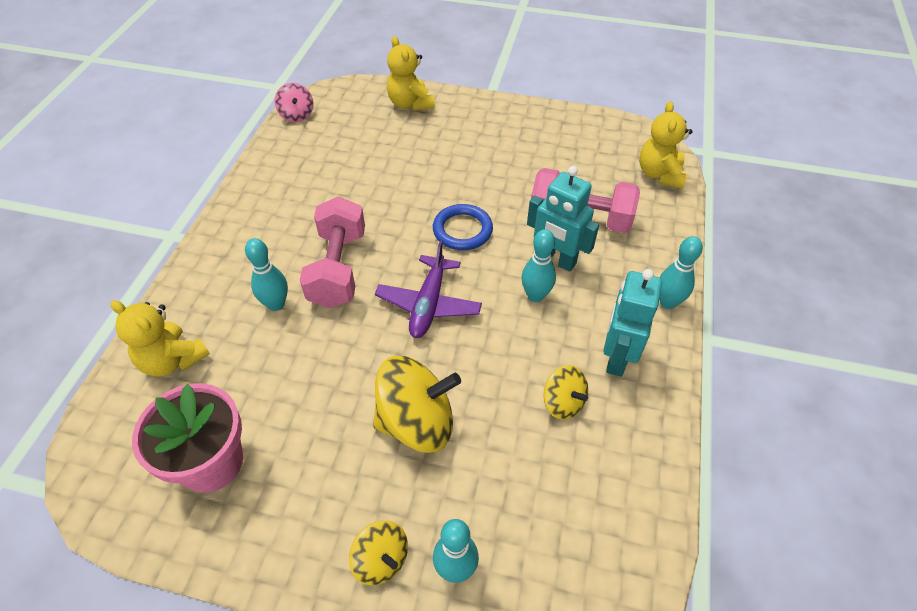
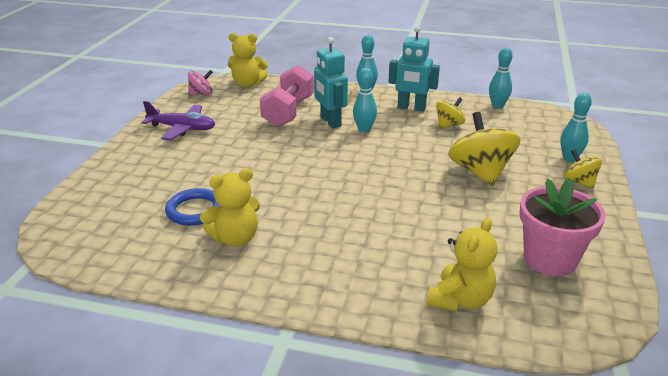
camera: 90 degrees left, 20 degrees down
turquoise bowling pin [245,238,288,311] -> turquoise bowling pin moved to [489,47,513,109]
pink spinning top [274,83,314,122] -> pink spinning top moved to [188,70,213,95]
pink dumbbell [300,196,365,308] -> none
yellow spinning top [349,520,408,585] -> yellow spinning top turned 75 degrees counterclockwise [563,149,602,189]
purple plane [375,241,482,338] -> purple plane moved to [142,101,215,140]
yellow teddy bear [387,36,435,111] -> yellow teddy bear moved to [200,168,260,246]
blue ring [433,204,493,250] -> blue ring moved to [165,188,220,226]
turquoise robot [527,166,599,272] -> turquoise robot turned 120 degrees clockwise [314,37,348,128]

